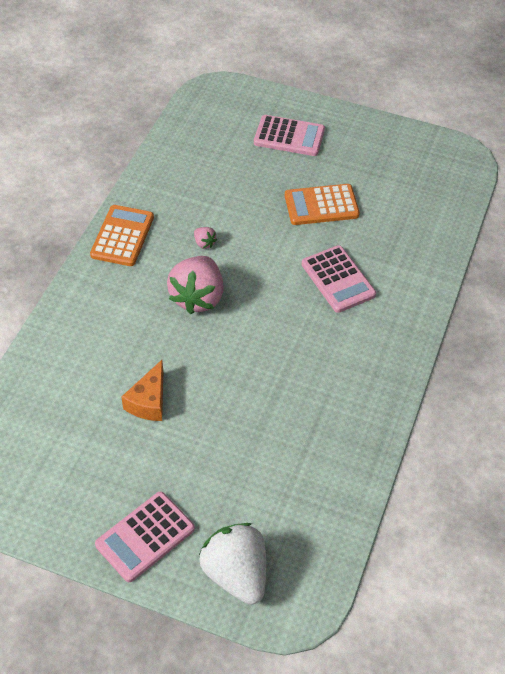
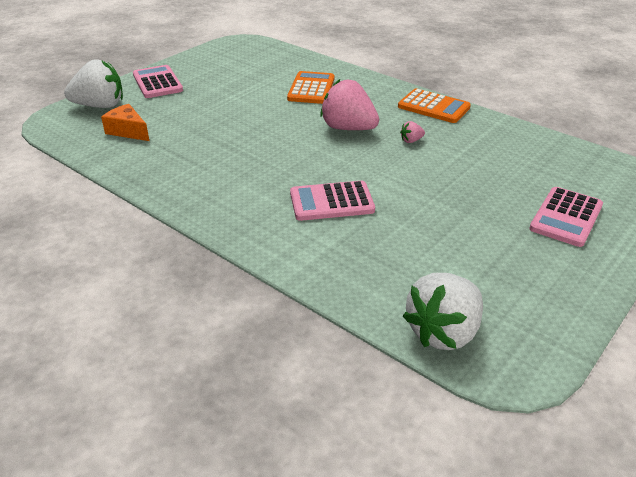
camera: 110 degrees right, 15 degrees down
orange cheese [121,360,163,421] -> orange cheese moved to [101,104,149,141]
orange calculator [285,184,360,225] -> orange calculator moved to [287,71,335,104]
none -> white strawberry [403,273,483,350]

